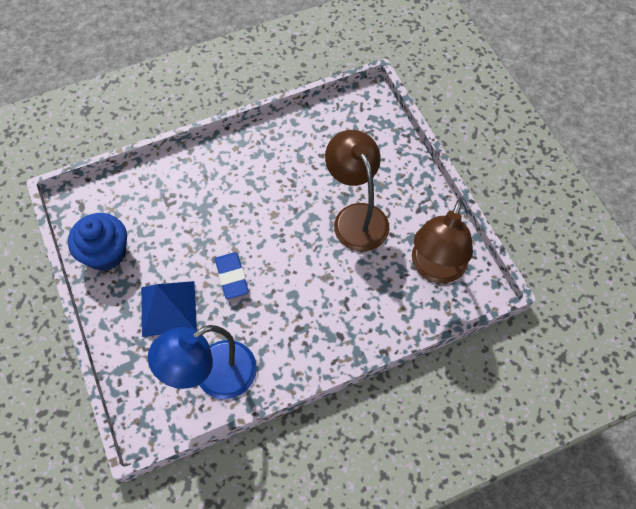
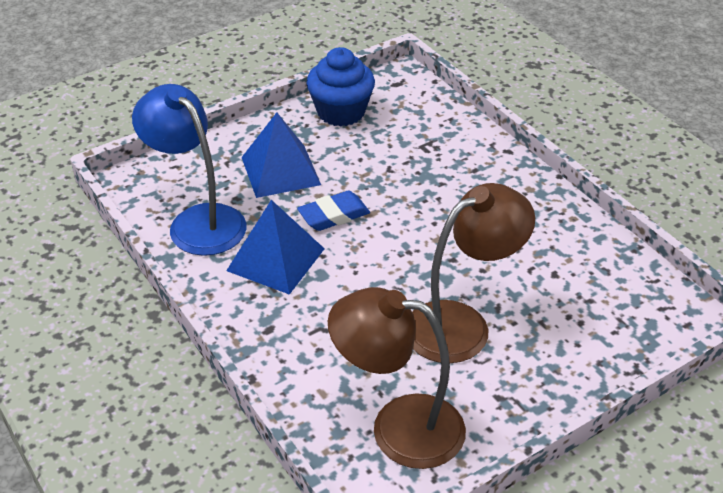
camera: 80 degrees right, 20 degrees down
none -> blue pyramid [226,200,325,295]

